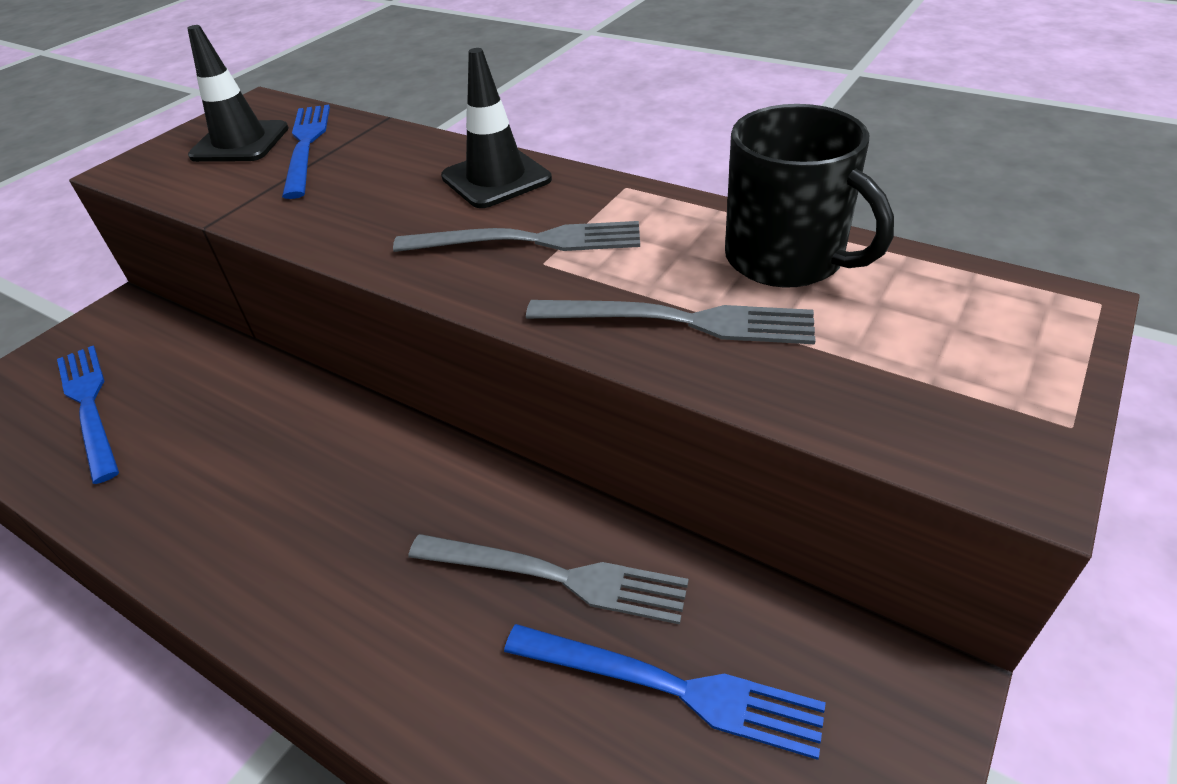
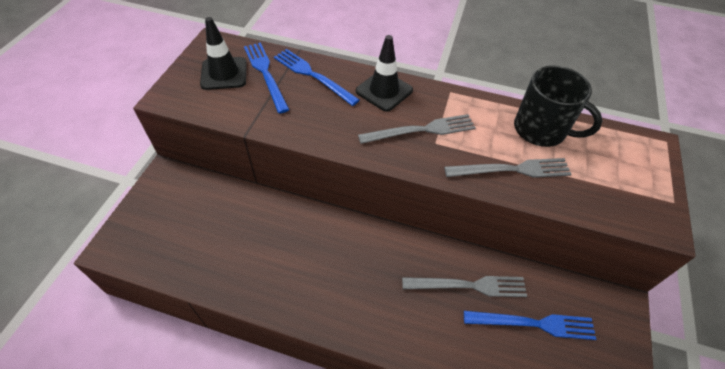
camera: 20 degrees left, 10 degrees up
blue fork [57,346,119,484] -> blue fork moved to [274,49,360,106]

